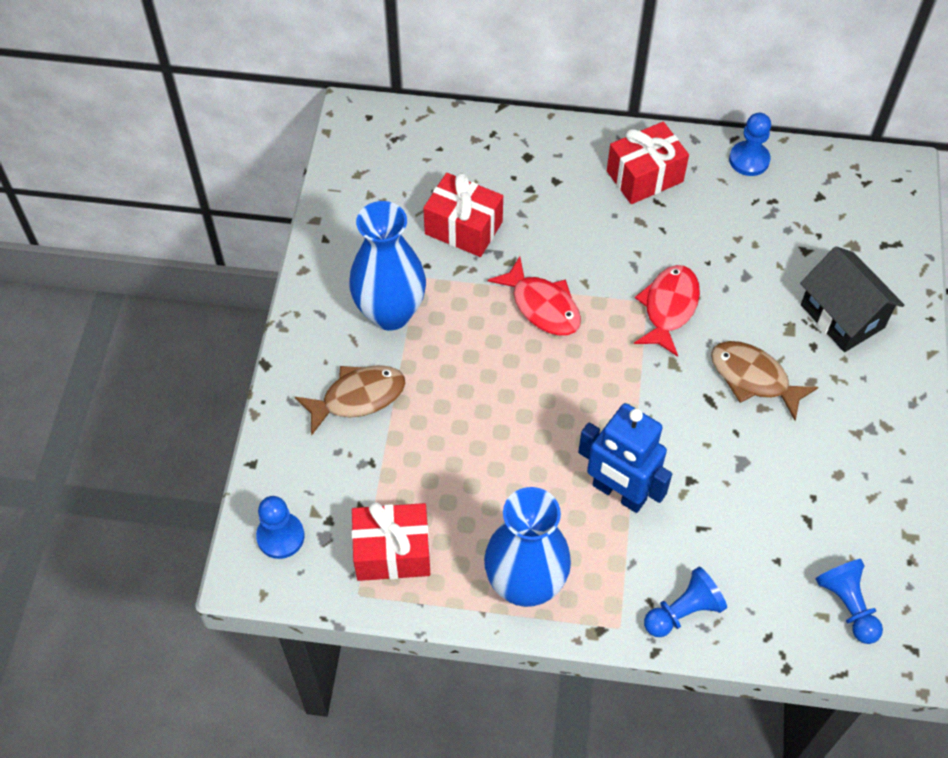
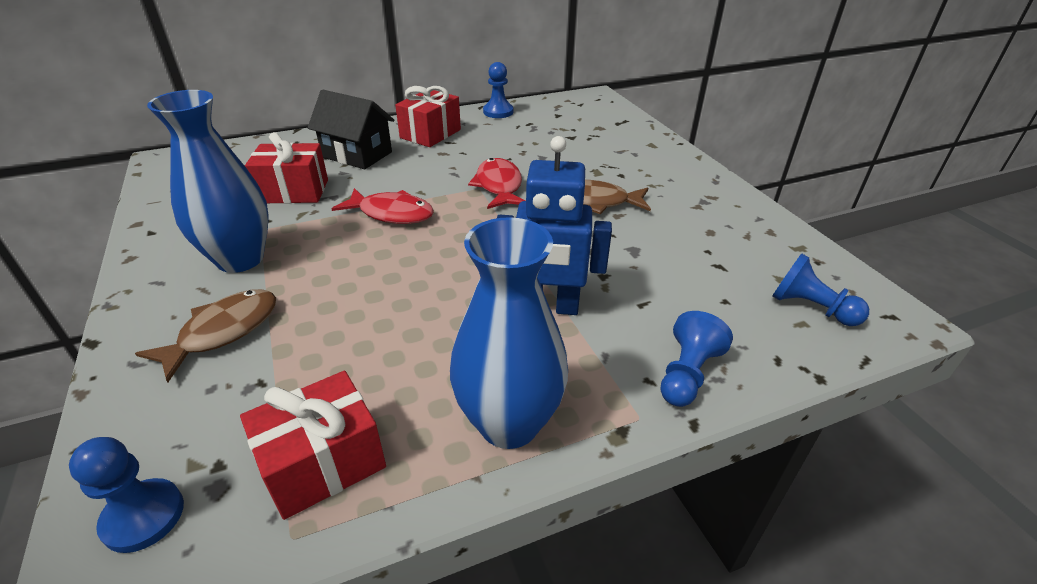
camera: 30 degrees left, 20 degrees down
black house [800,246,904,352] -> black house moved to [307,89,394,169]

